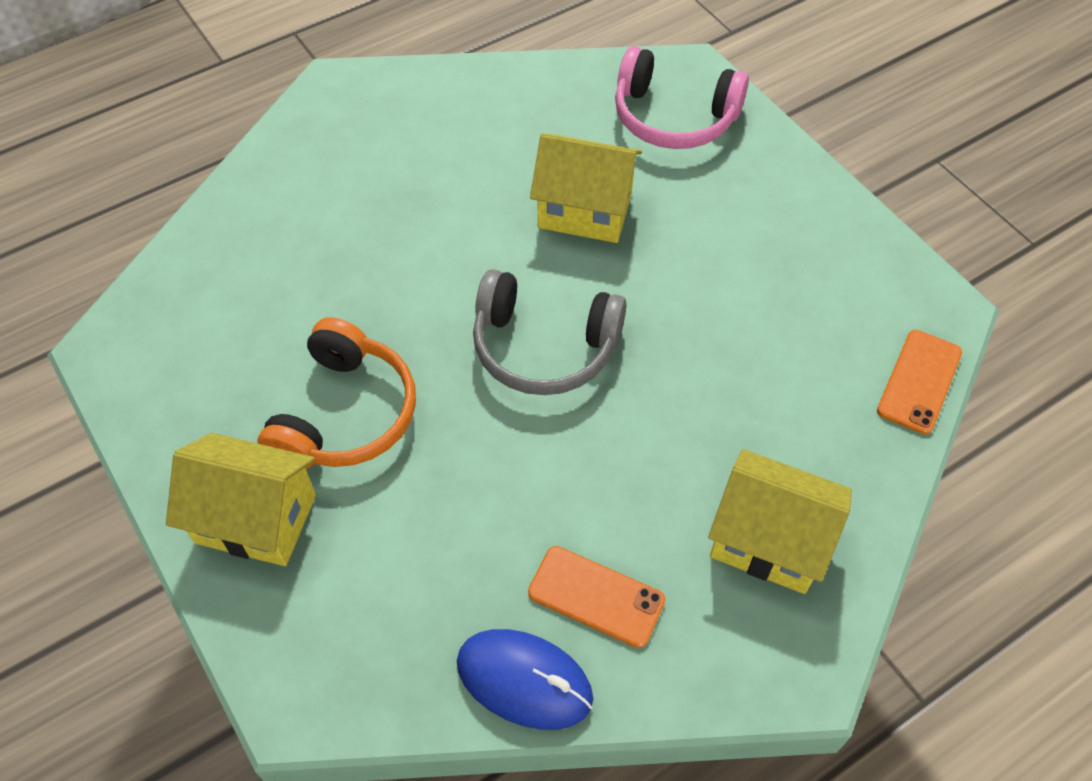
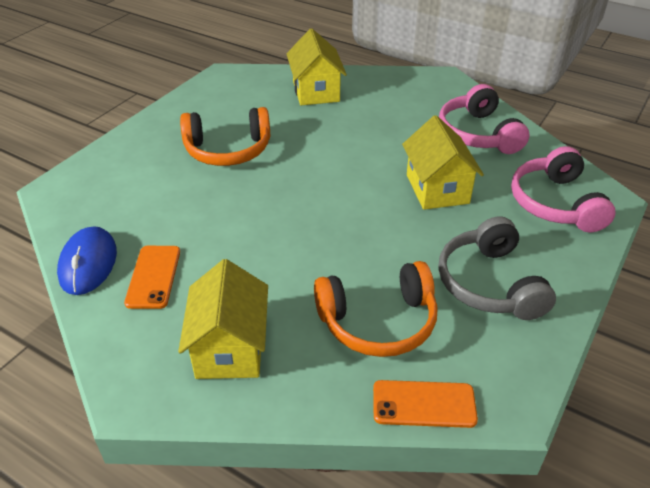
camera: 65 degrees right, 15 degrees down
yellow house [166,433,316,566] -> yellow house moved to [287,29,347,105]
grey headphones [473,269,627,395] -> grey headphones moved to [438,216,556,320]
none -> orange headphones [314,261,437,357]
none -> pink headphones [439,84,529,154]

